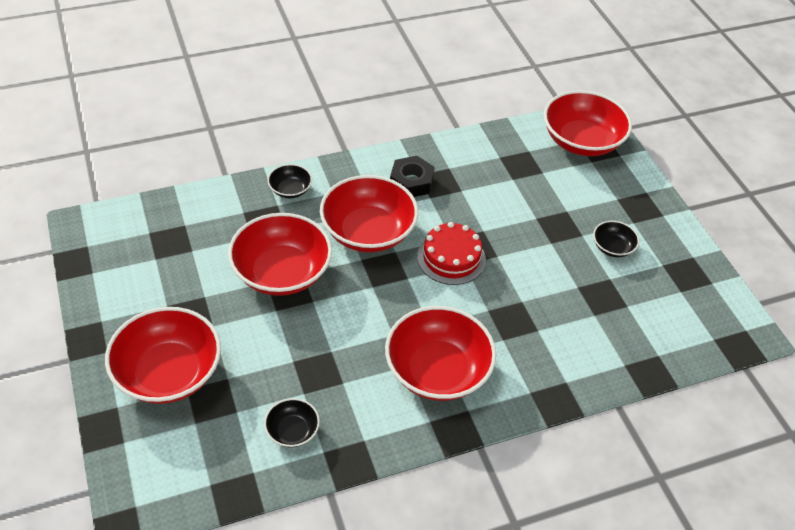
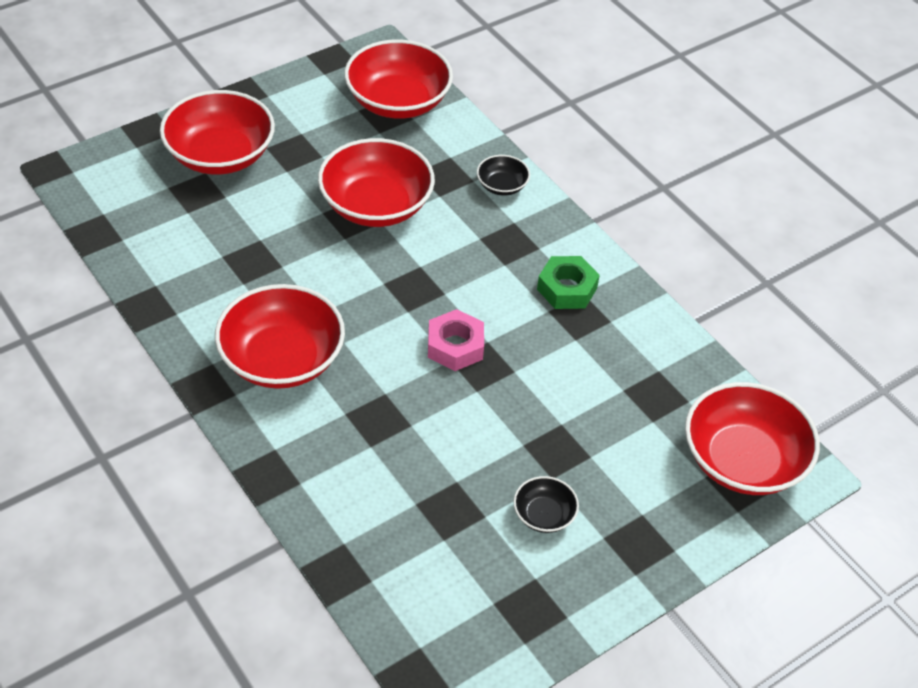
camera: 75 degrees right, 0 degrees up
black bowl [264,398,320,448] -> none
red bowl [320,175,418,252] -> red bowl moved to [344,40,453,119]
black nut [390,156,435,197] -> green nut [537,256,600,309]
red cake [417,222,486,285] -> pink nut [428,309,484,371]

